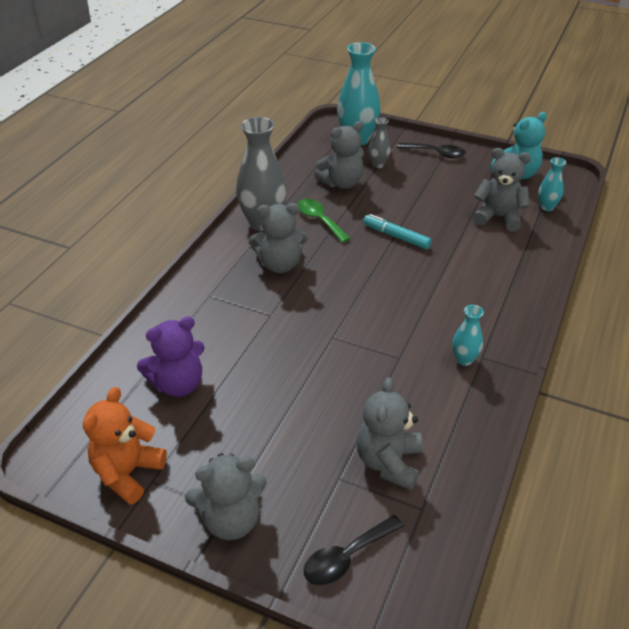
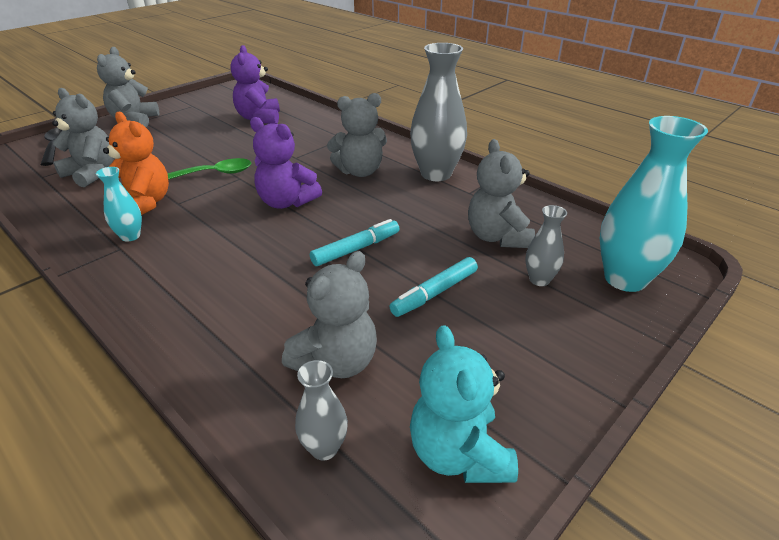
camera: 110 degrees right, 5 degrees down
orange teddy bear [83,387,167,504] -> orange teddy bear moved to [103,112,169,215]
grey teddy bear [249,203,308,273] -> grey teddy bear turned 120 degrees counterclockwise [327,93,387,177]
green spoon [298,199,351,243] -> green spoon moved to [168,158,251,180]
black spoon [397,143,466,158] -> none
turquoise vase [538,157,566,211] -> grey vase [295,360,348,461]
none -> purple teddy bear [250,117,322,209]
none -> turquoise marker [389,257,478,317]

